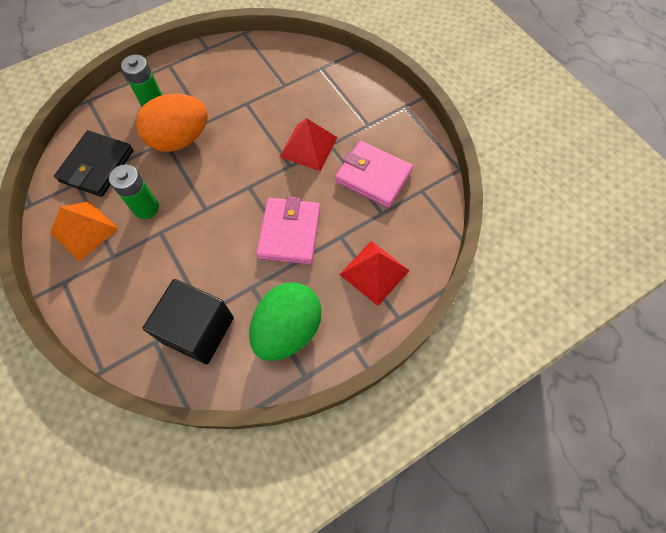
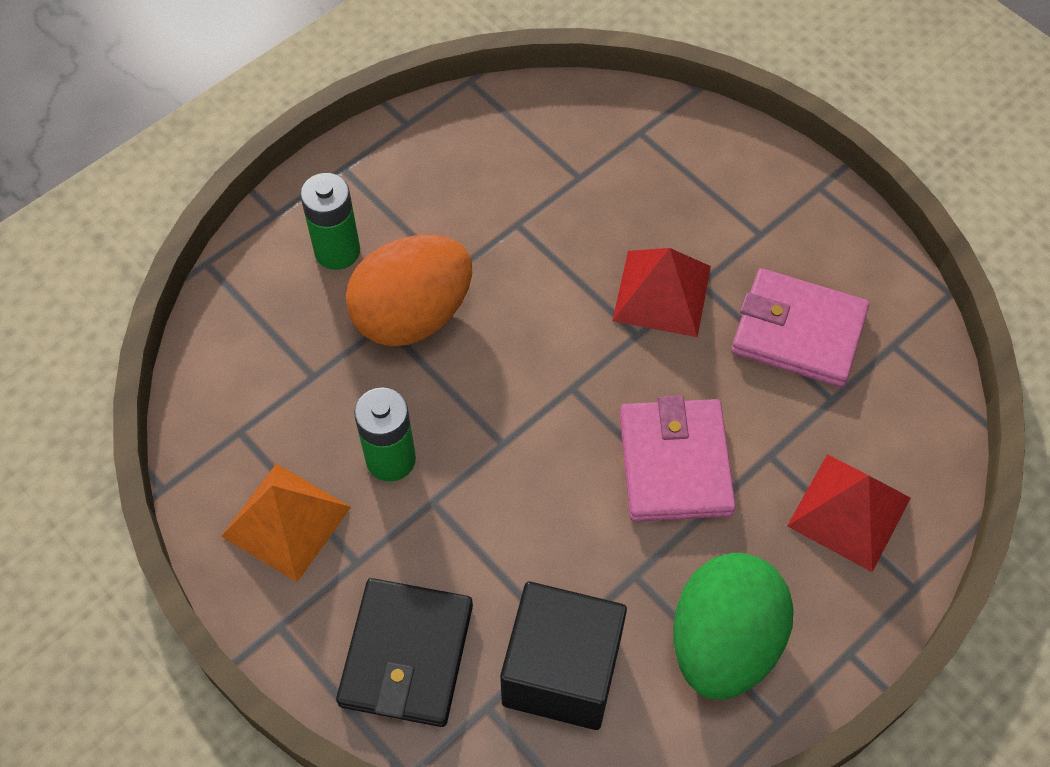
camera: 10 degrees left, 5 degrees down
black wallet [54,130,133,197] -> black wallet moved to [336,578,473,727]

